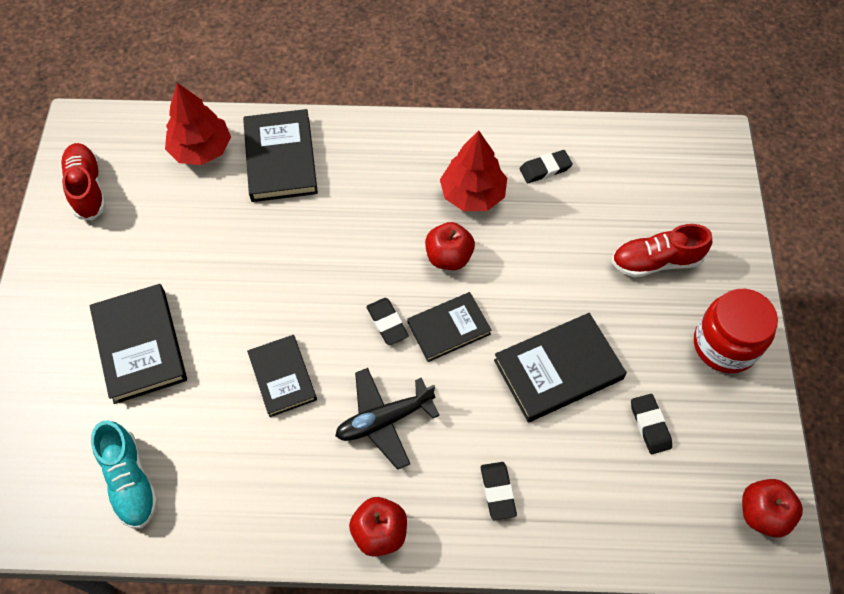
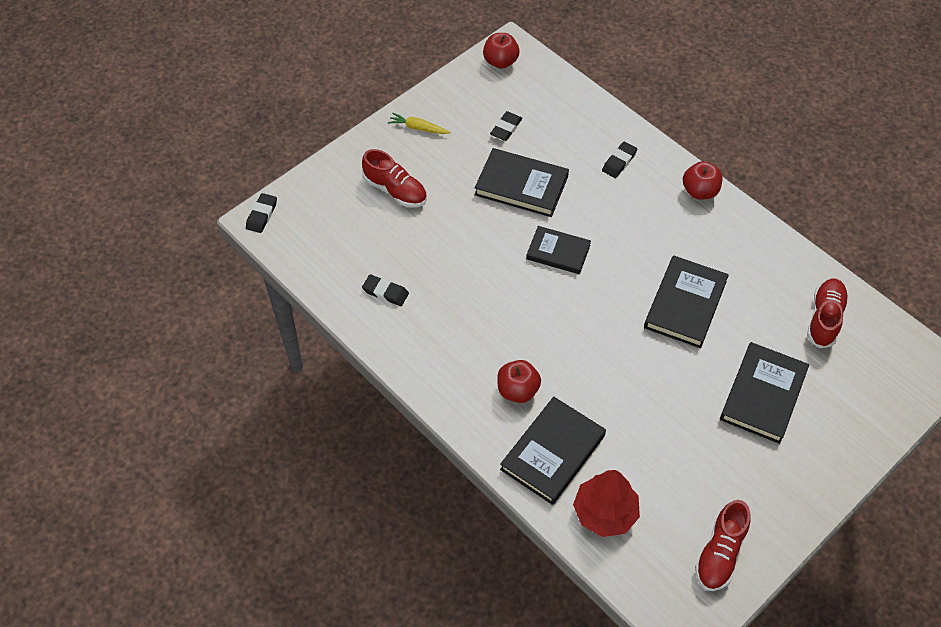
camera: 135 degrees left, 5 degrees down
turquoise shoe [91,420,158,529] -> red shoe [807,278,849,348]
black book [247,335,317,417] -> black book [644,255,729,348], size x1.51
black plane [335,368,439,470] -> none
black eraser [366,298,409,345] -> black eraser moved to [246,193,277,233]
red apple [425,222,475,270] -> red apple moved to [497,360,541,403]
red tree [440,130,507,211] -> none
red jar [694,289,778,373] -> yellow carrot [388,112,451,134]

